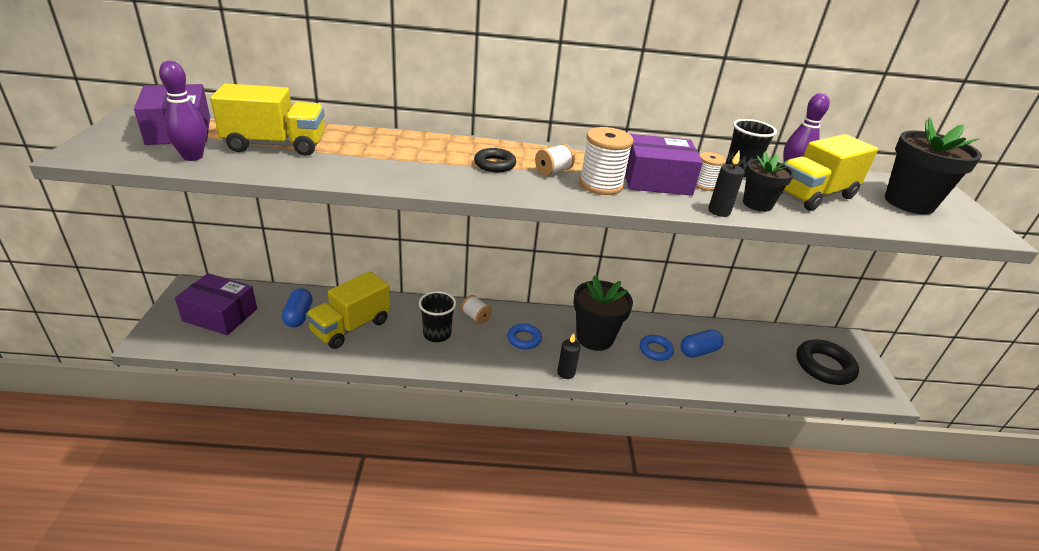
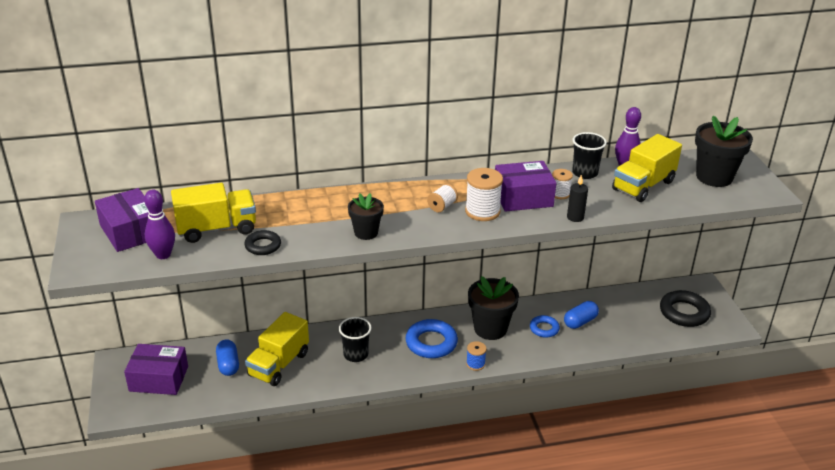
camera: 10 degrees left, 0 degrees up
white spool [461,295,492,324] -> none
black ring [474,148,516,172] -> black ring moved to [245,230,281,255]
blue ring [507,324,542,349] -> blue ring [405,319,458,358], size x1.71
black candle [557,333,581,379] -> blue spool [466,341,487,371]
black flower pot [743,152,794,212] -> black flower pot moved to [348,193,384,240]

